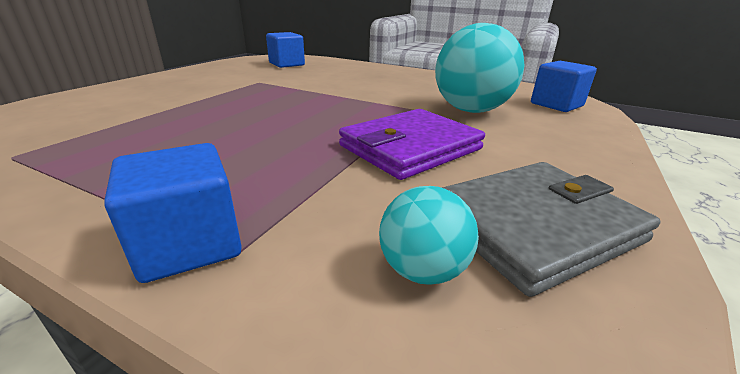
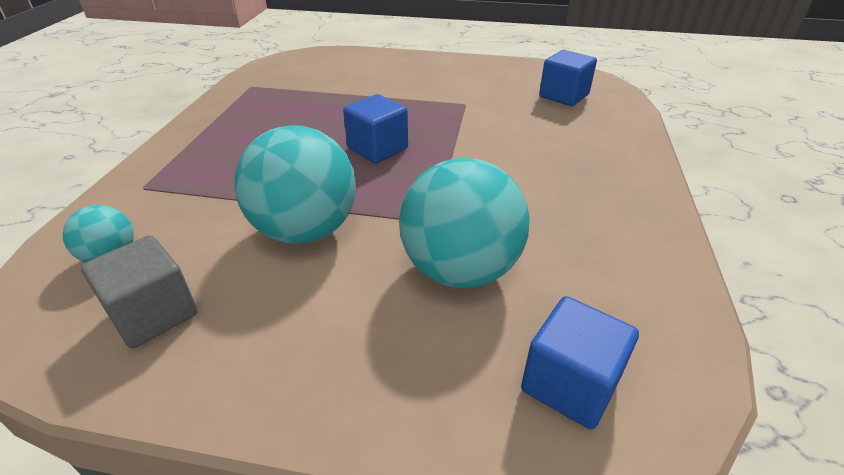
camera: 75 degrees right, 10 degrees up
blue cube [104,143,242,283] -> blue cube moved to [343,94,408,163]
purple wallet [339,109,485,180] -> turquoise ball [235,125,356,244]
grey wallet [442,162,660,297] -> grey cube [81,235,198,348]

